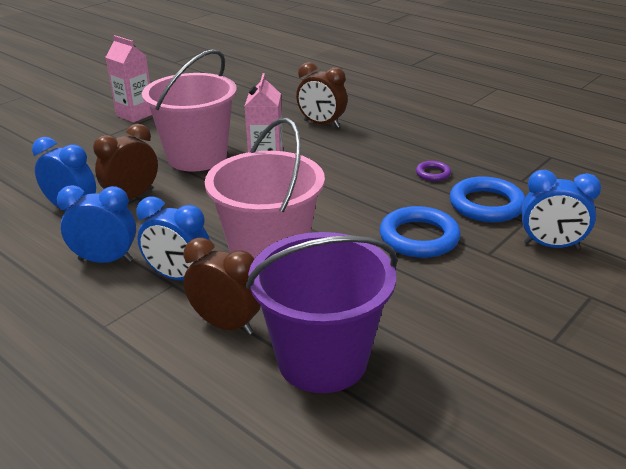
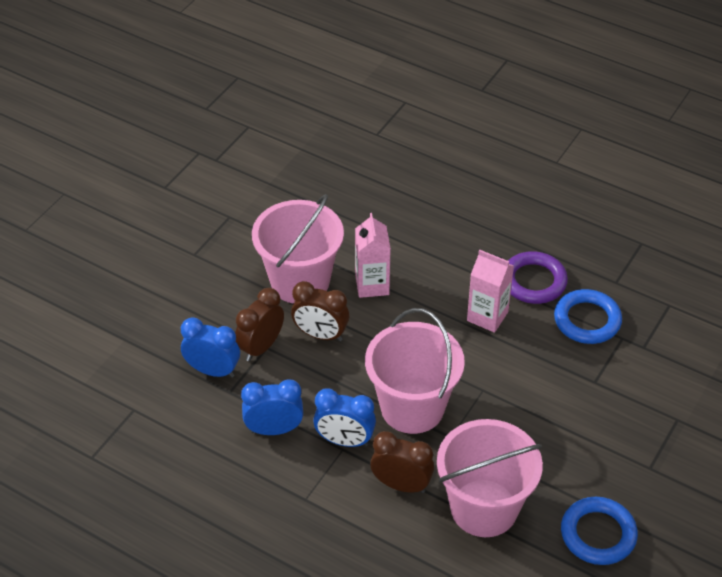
camera: 10 degrees left, 15 degrees up
pink carton [106,35,152,123] -> pink carton moved to [467,250,514,333]
purple bucket [246,232,398,393] -> pink bucket [437,419,543,537]
brown clock [296,62,347,128] -> brown clock moved to [291,281,349,341]
blue ring [380,206,461,258] -> blue ring moved to [561,497,638,565]
purple ring [416,161,451,181] -> purple ring [508,251,568,304], size x1.98
blue clock [522,170,601,249] -> none

